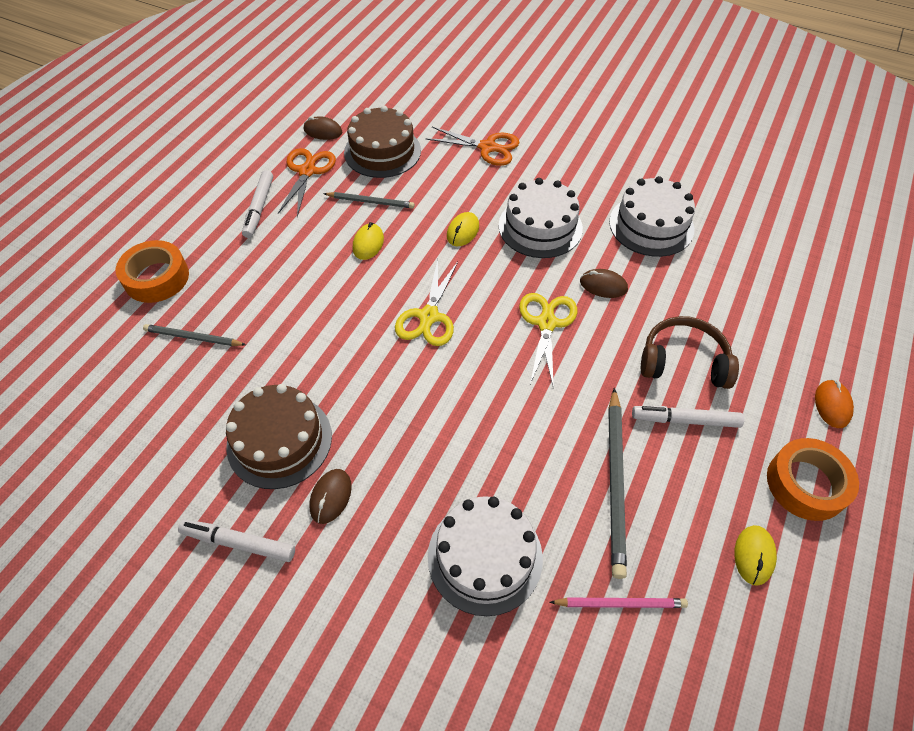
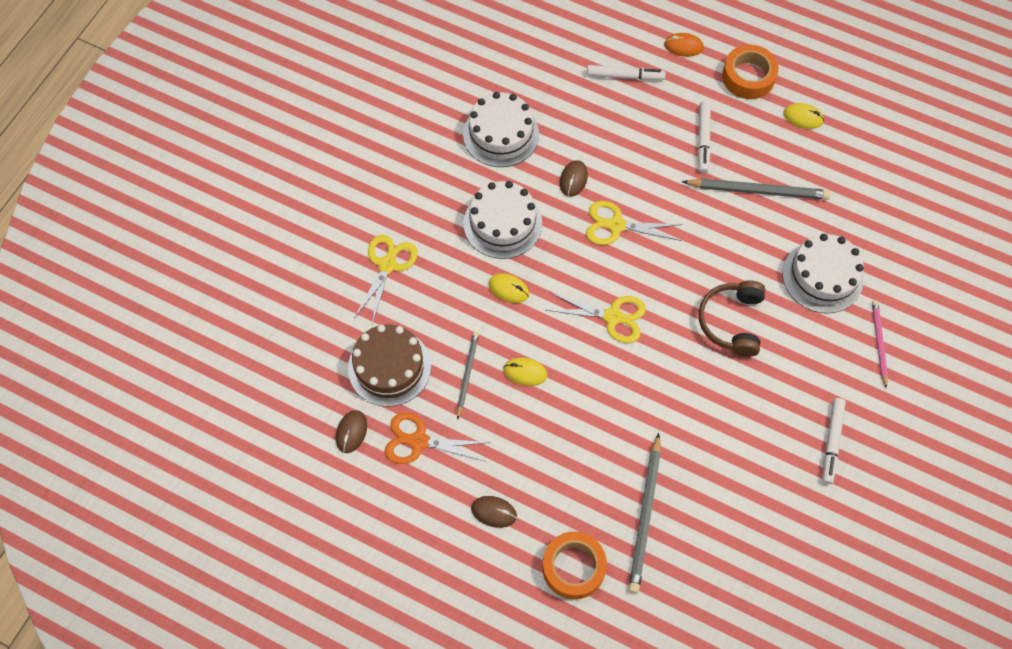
camera: 90 degrees left, 10 degrees up
grey pencil [143,324,246,346] -> grey pencil [628,433,661,594], size x1.66
brown cake [226,384,332,489] -> none
white marker [242,170,273,238] -> white marker moved to [587,65,666,80]
brown mouse [309,469,352,524] -> brown mouse moved to [471,496,517,528]
orange scissors [425,127,520,166] -> yellow scissors [354,235,418,325]
pink pencil [549,598,688,608] -> pink pencil moved to [872,300,888,388]
brown headphones [641,316,739,389] -> brown headphones moved to [699,280,765,357]

